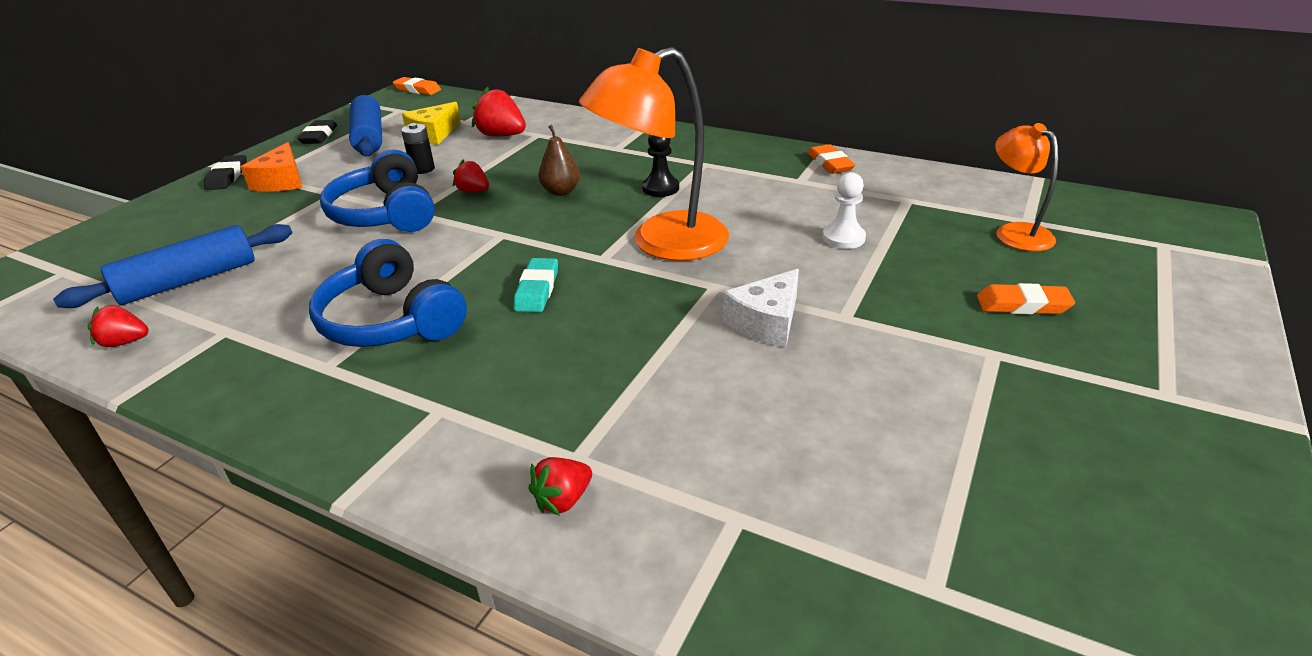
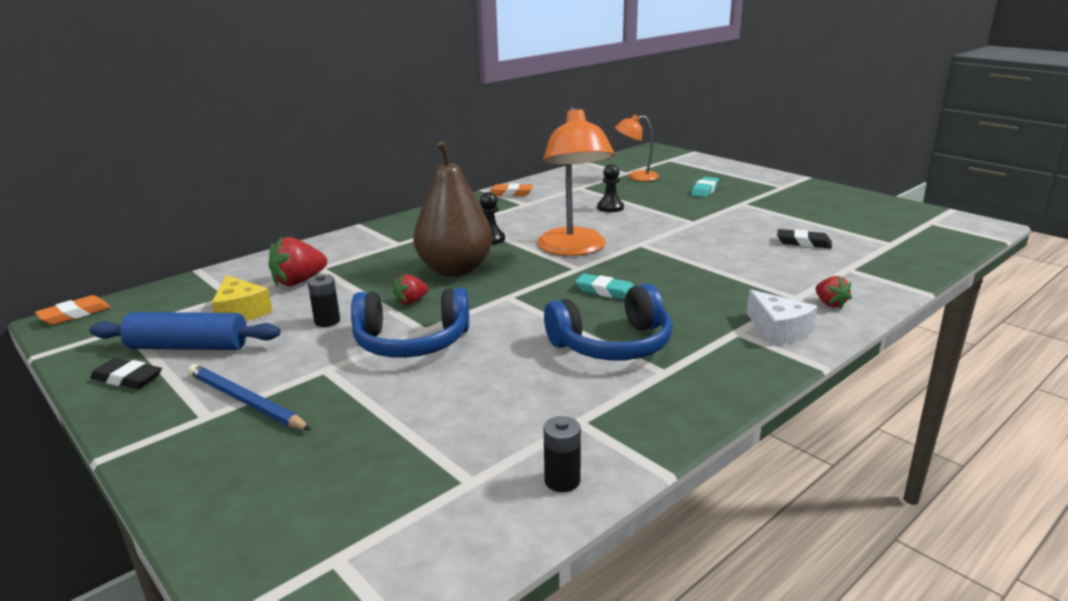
camera: 70 degrees left, 10 degrees down
blue rolling pin [53,224,292,308] -> none
red strawberry [88,305,149,347] -> black battery [544,416,581,492]
black eraser [204,155,247,190] -> black eraser moved to [777,229,832,249]
orange cheese [241,142,303,192] -> blue pencil [188,364,311,430]
brown pear [538,125,580,196] -> brown pear [413,141,493,277], size x2.16
white cheese [723,269,799,347] -> white cheese moved to [747,290,817,346]
white pawn [823,172,866,249] -> black pawn [597,164,624,212]
orange eraser [977,283,1075,314] -> turquoise eraser [691,177,719,198]

